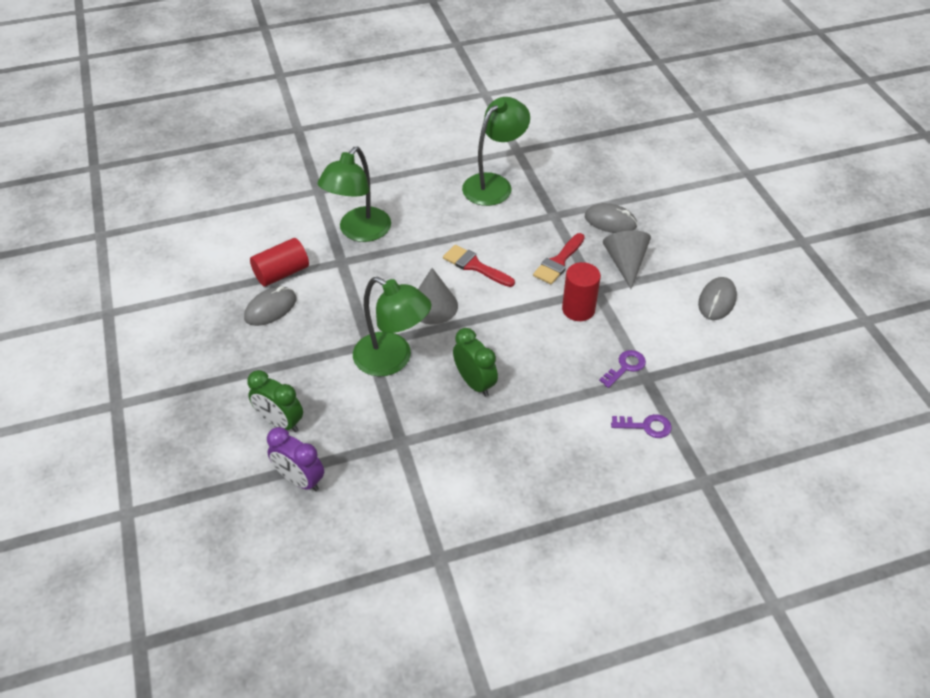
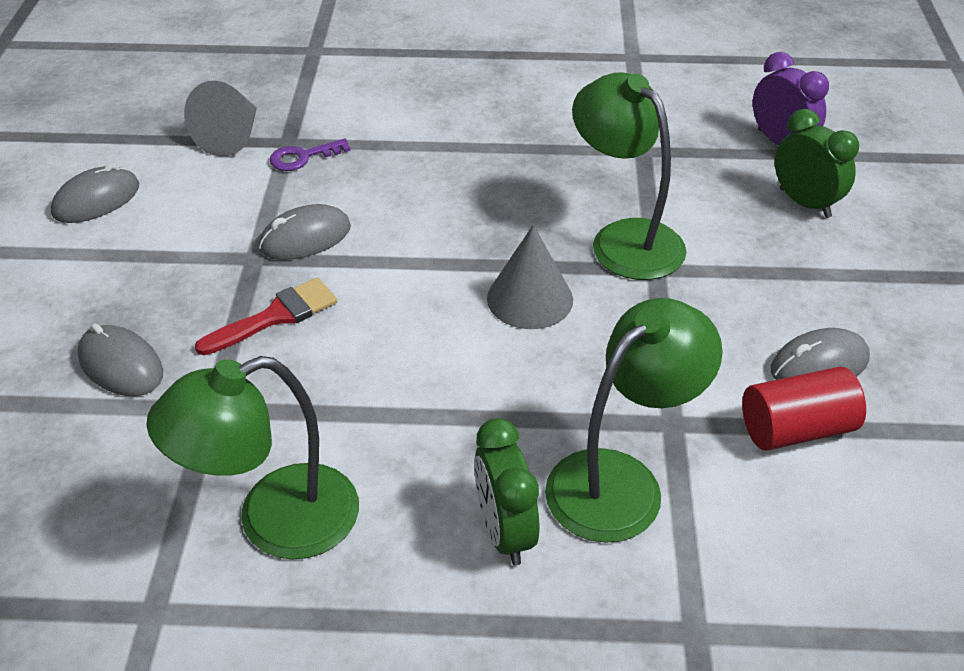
camera: 160 degrees left, 5 degrees down
red brush [443,245,515,287] -> none
green clock [453,328,498,397] -> green clock moved to [474,418,540,565]
red cylinder [562,262,601,321] -> grey mouse [259,204,351,260]
grey cone [603,230,651,289] -> grey cone moved to [184,81,257,157]
purple key [611,414,672,438] -> none

